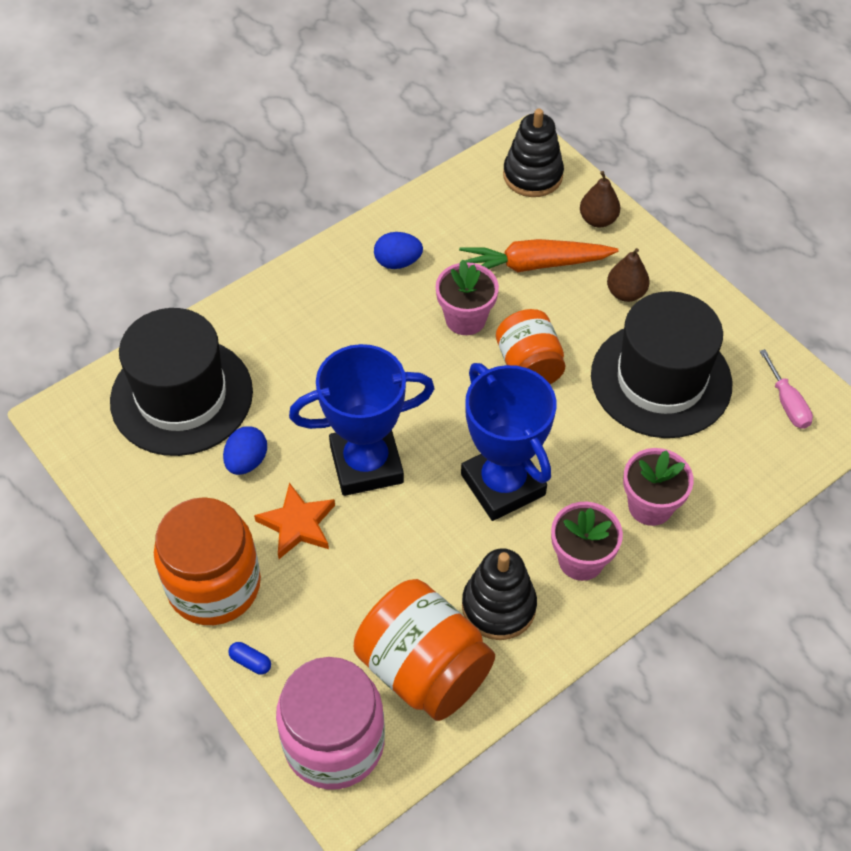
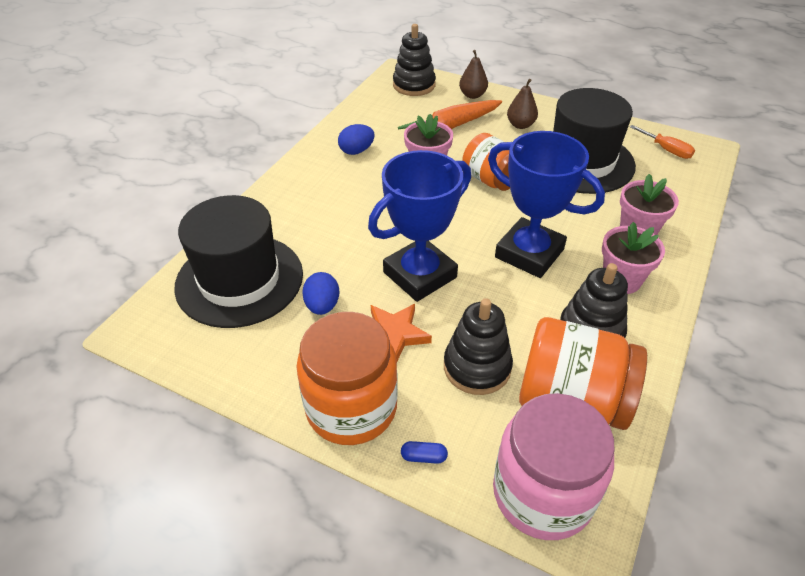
camera: 25 degrees left, 10 degrees down
pink screwdriver [759,349,813,429] -> orange screwdriver [630,125,695,159]
none -> black stacking toy [444,298,513,395]

